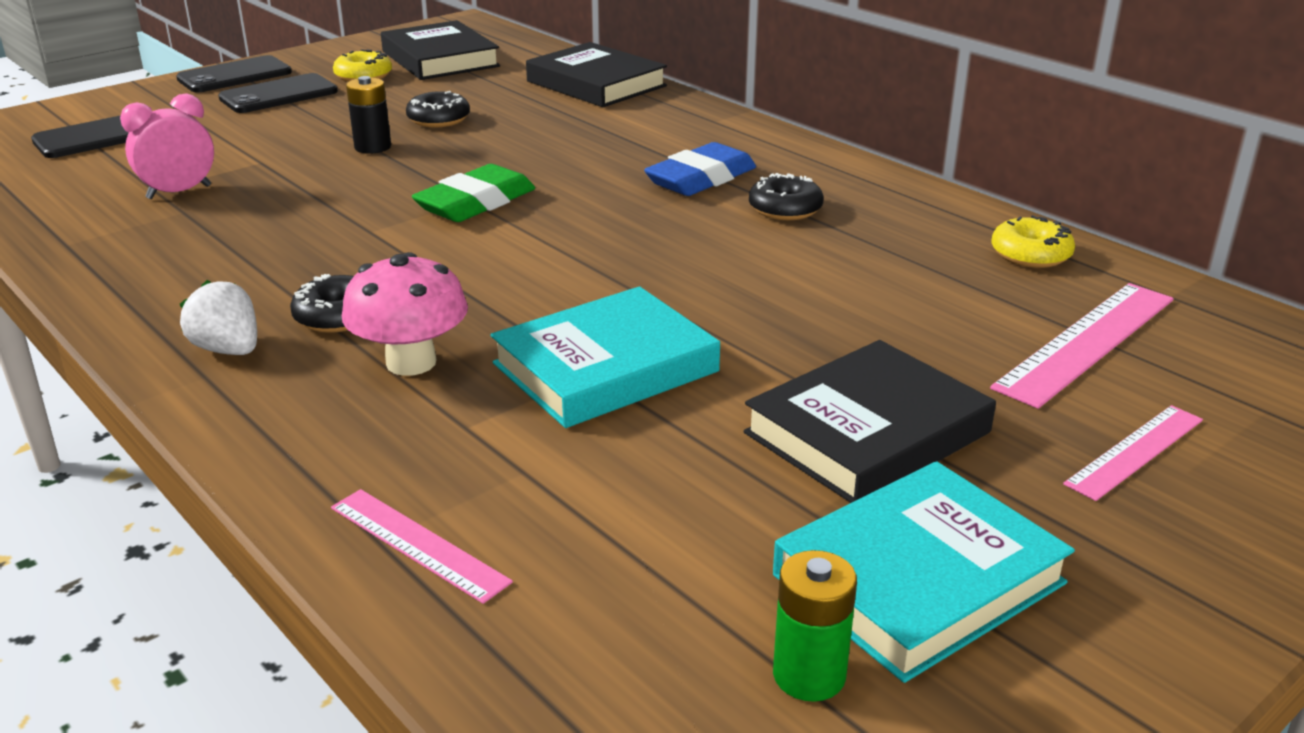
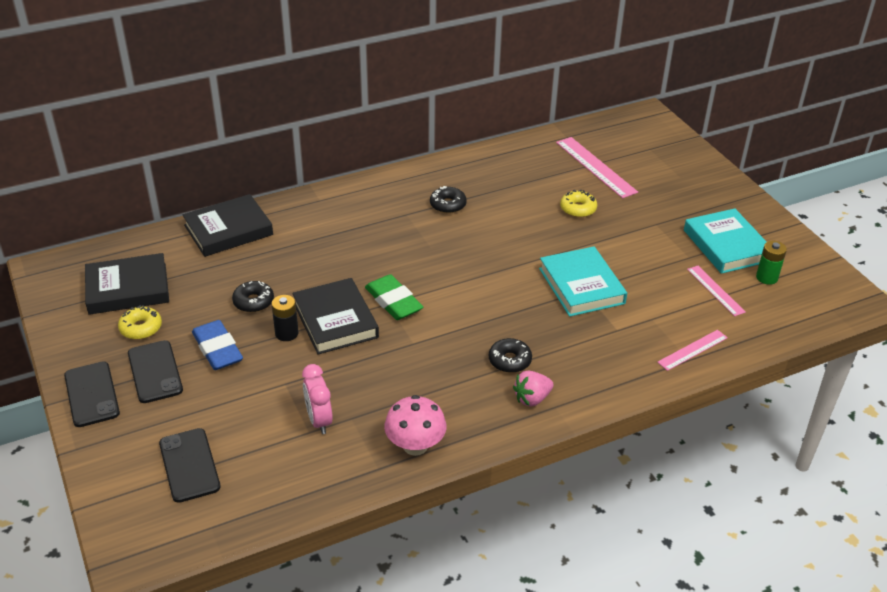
camera: 75 degrees left, 10 degrees up
white strawberry [180,280,257,355] -> pink strawberry [513,371,554,407]
pink mushroom [342,252,468,376] -> pink mushroom moved to [384,395,446,456]
blue eraser [644,142,756,196] -> blue eraser moved to [192,320,243,370]
black book [744,340,996,503] -> black book moved to [293,278,379,355]
yellow donut [992,215,1075,268] -> yellow donut moved to [560,190,597,218]
pink ruler [1063,405,1203,501] -> pink ruler moved to [687,266,746,316]

